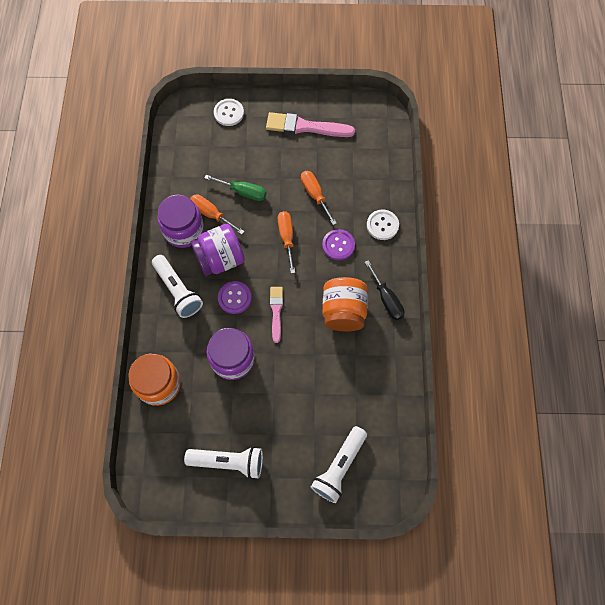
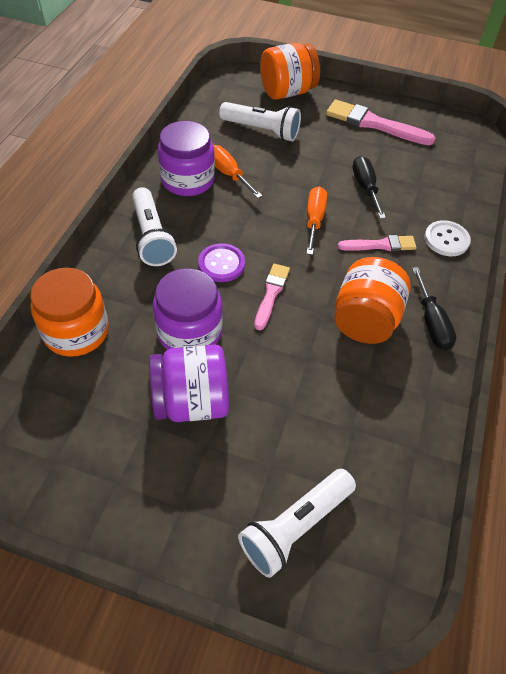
camera: 15 degrees right, 15 degrees down
white flashlight [184,447,263,479] -> white flashlight moved to [219,102,301,141]
purple jar [190,224,245,276] -> purple jar moved to [149,345,229,422]
green screwdriver [205,175,266,201] -> none
white button [214,99,244,126] -> orange jar [260,43,320,100]
orange screwdriver [301,171,337,225] -> black screwdriver [353,156,386,219]
purple button [322,229,355,260] -> pink brush [338,235,417,251]

